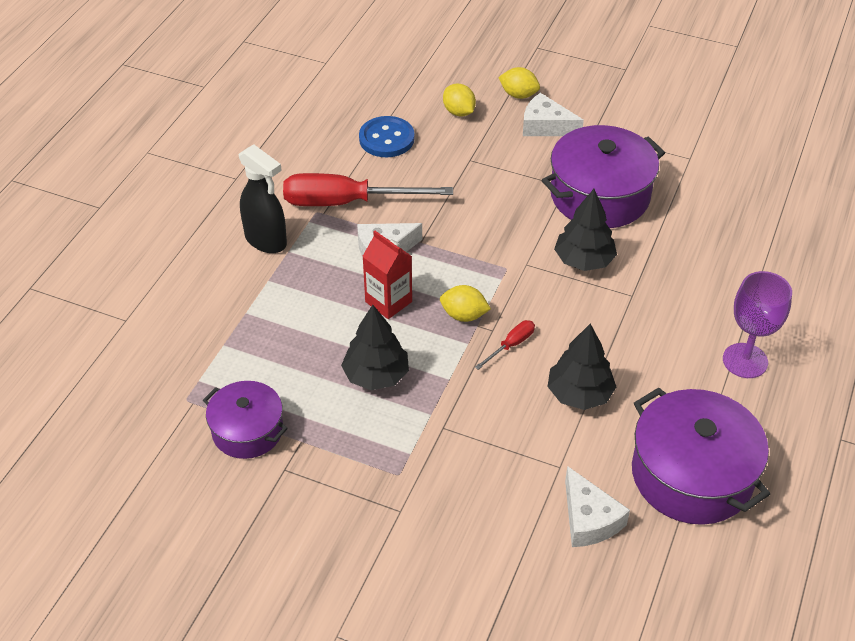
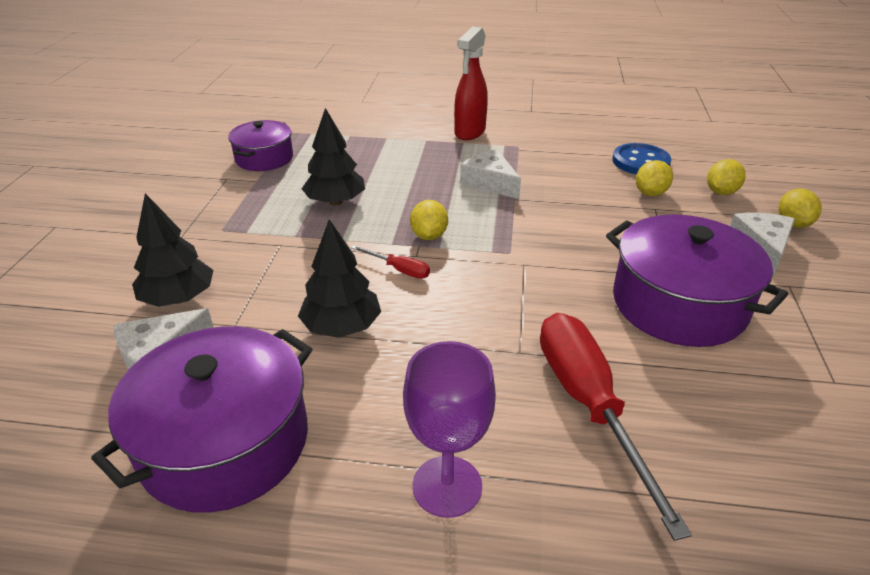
camera: 75 degrees right, 10 degrees down
black spray bottle [239,144,287,253] -> red spray bottle [454,26,488,140]
red screwdriver [283,173,453,206] -> red screwdriver moved to [540,313,692,541]
red carton [362,231,412,319] -> none
black tree [554,189,617,271] -> black tree moved to [132,193,213,307]
none -> yellow lemon [636,160,673,196]

